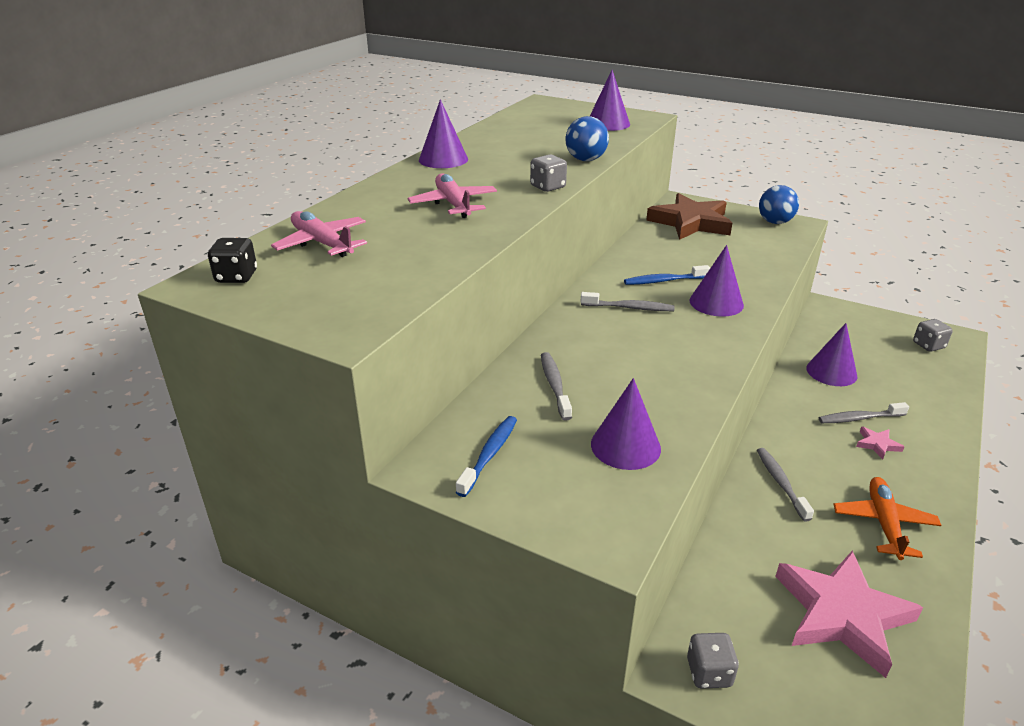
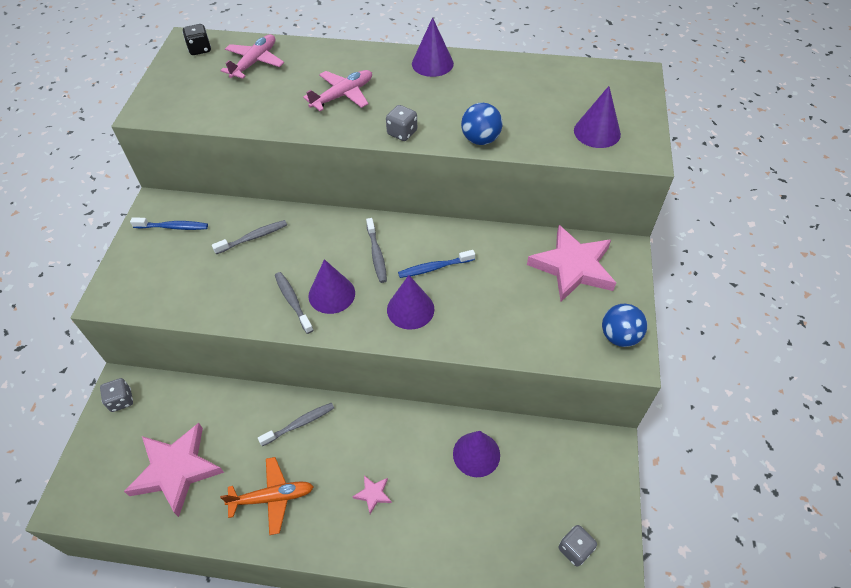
camera: 70 degrees right, 20 degrees up
purple cone [591,378,661,470] -> purple cone moved to [309,259,355,314]
blue toothbrush [624,265,710,285] -> blue toothbrush turned 75 degrees counterclockwise [398,250,475,278]
brown star [646,193,732,240] -> pink star [527,225,616,302]
grey toothbrush [819,402,909,423] -> grey toothbrush moved to [275,272,313,334]

